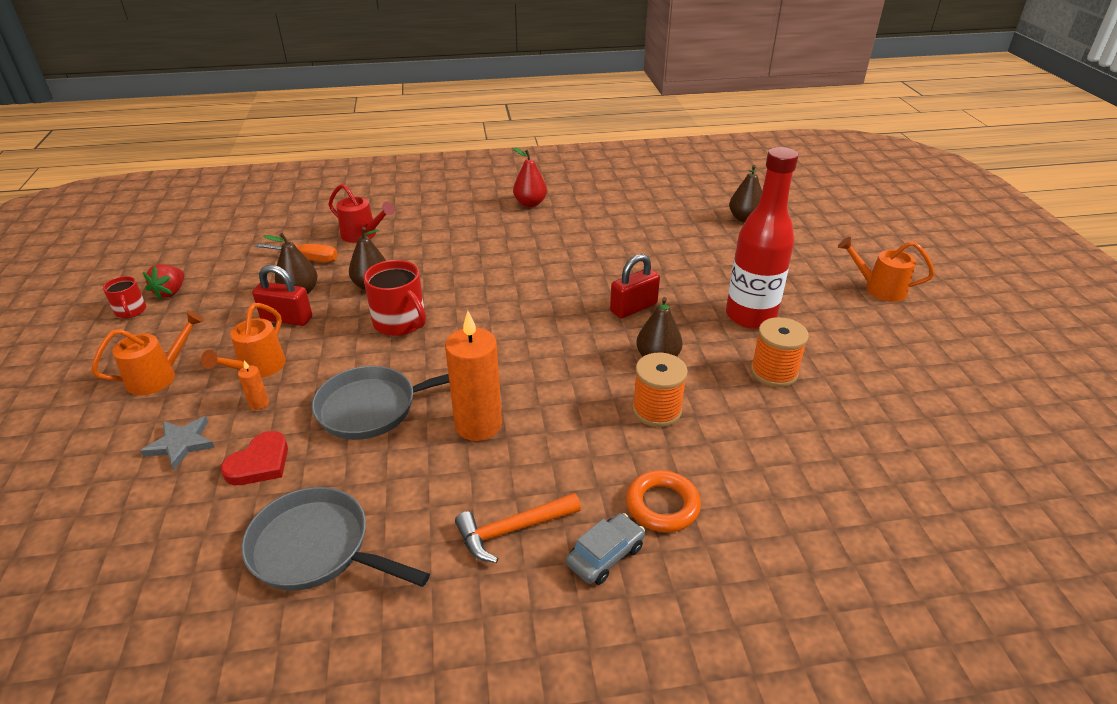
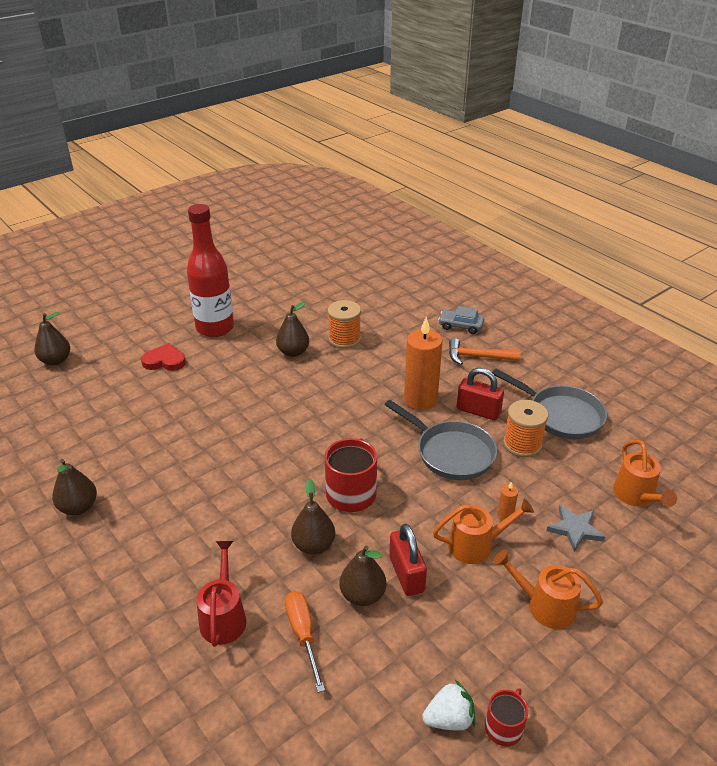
camera: 120 degrees left, 0 degrees up
red strawberry [143,264,184,300] -> white strawberry [422,680,475,731]
red heart [221,431,288,485] -> red heart moved to [141,343,186,371]
grey pan [241,487,430,591] -> grey pan turned 45 degrees counterclockwise [492,369,607,439]
orange hammer [455,493,581,563] -> orange hammer turned 150 degrees clockwise [449,338,520,365]
red pear [513,148,547,207] -> brown pear [52,459,97,515]
red padlock [610,254,660,318] -> red padlock moved to [457,368,504,420]
orange ring [626,470,701,532] -> none
orange spool [751,317,809,387] -> orange spool moved to [503,400,548,457]
orange watering can [838,237,935,302] -> orange watering can moved to [613,440,677,507]

